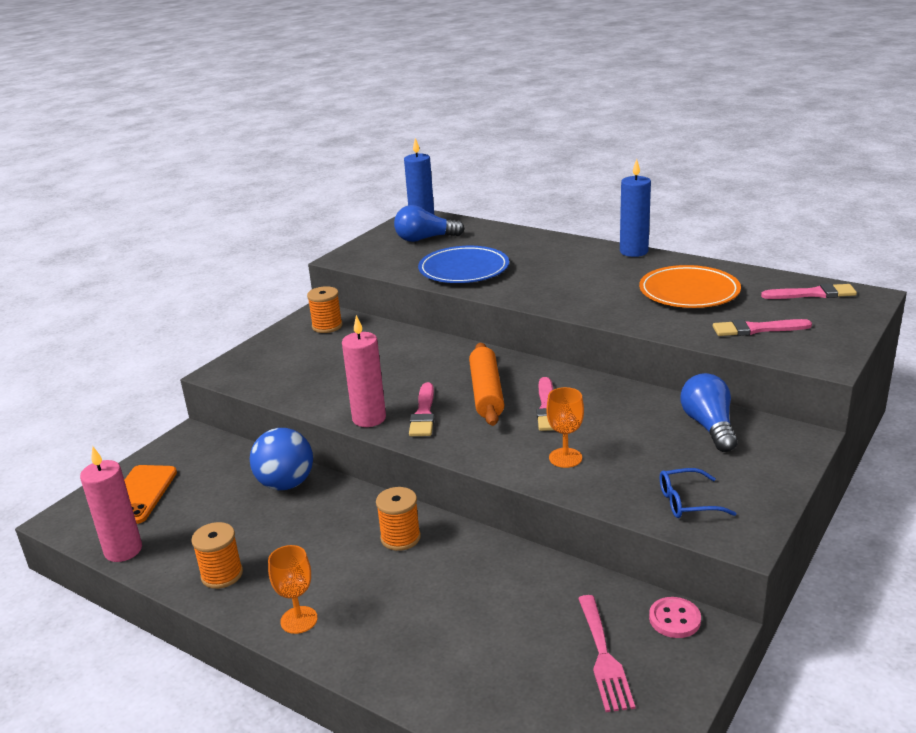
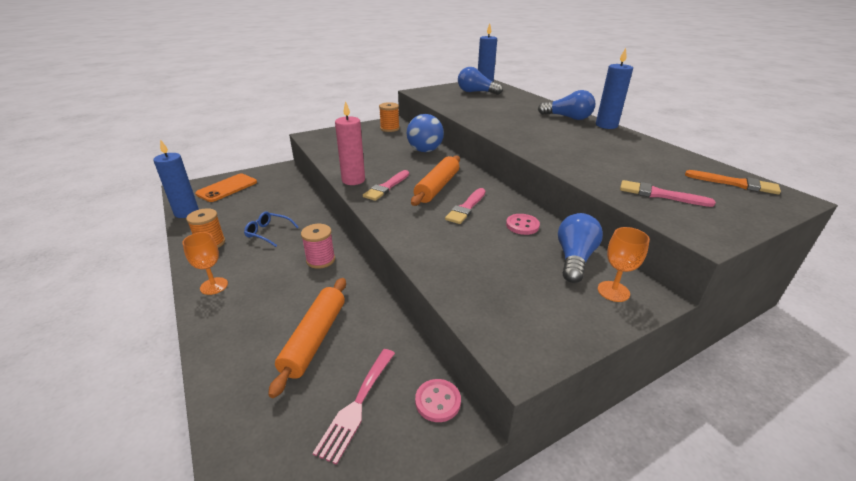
camera: 25 degrees right, 5 degrees up
pink candle [80,447,142,562] -> blue candle [153,139,199,218]
blue ball [250,428,313,490] -> blue ball moved to [407,114,444,152]
orange spool [376,487,421,551] -> pink spool [301,224,335,269]
blue plate [418,246,509,283] -> none
orange goblet [546,387,584,468] -> orange goblet moved to [598,227,650,302]
orange plate [639,265,741,308] -> none
blue glasses [660,468,737,518] -> blue glasses moved to [244,211,299,247]
pink brush [761,283,857,299] -> orange brush [685,170,781,195]
none -> orange rolling pin [268,278,346,398]
none -> pink button [506,214,540,235]
none -> blue light bulb [538,90,595,120]

